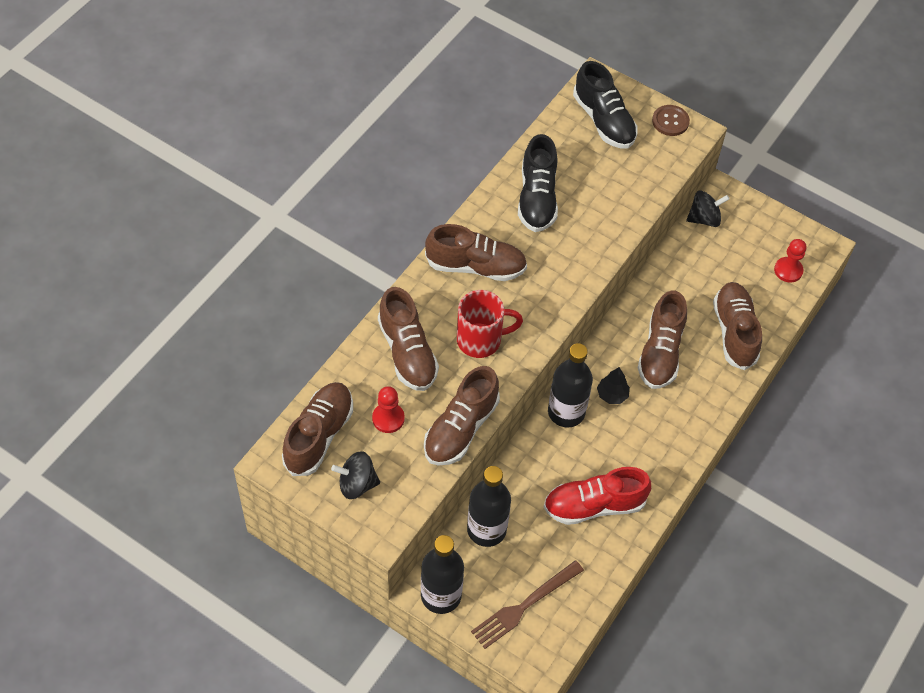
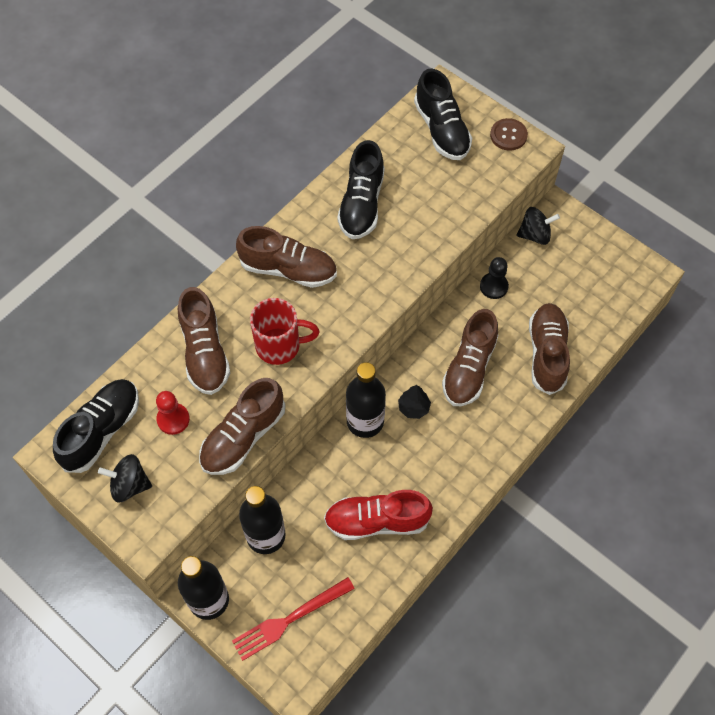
camera: 10 degrees right, 5 degrees up
brown shoe [282,382,353,476] -> black shoe [53,379,139,473]
brown fork [471,560,584,649] -> red fork [232,577,355,661]
red pawn [774,239,806,283] -> none
none -> black pawn [480,257,509,299]

